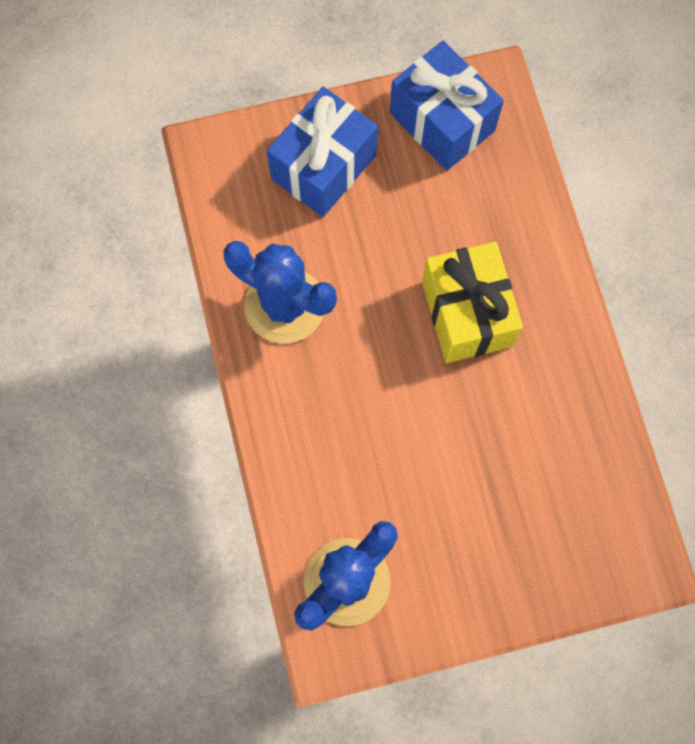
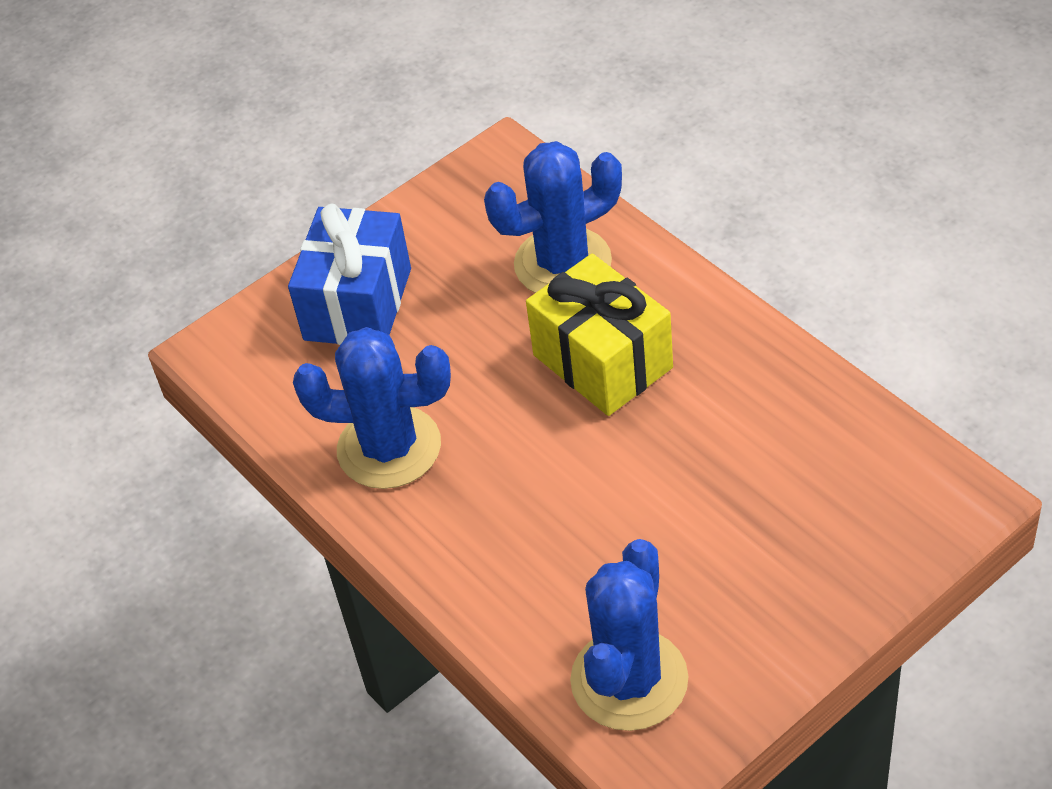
camera: 20 degrees left, 25 degrees down
blue gift [390,41,504,171] -> none
none -> blue cactus [484,141,622,293]

